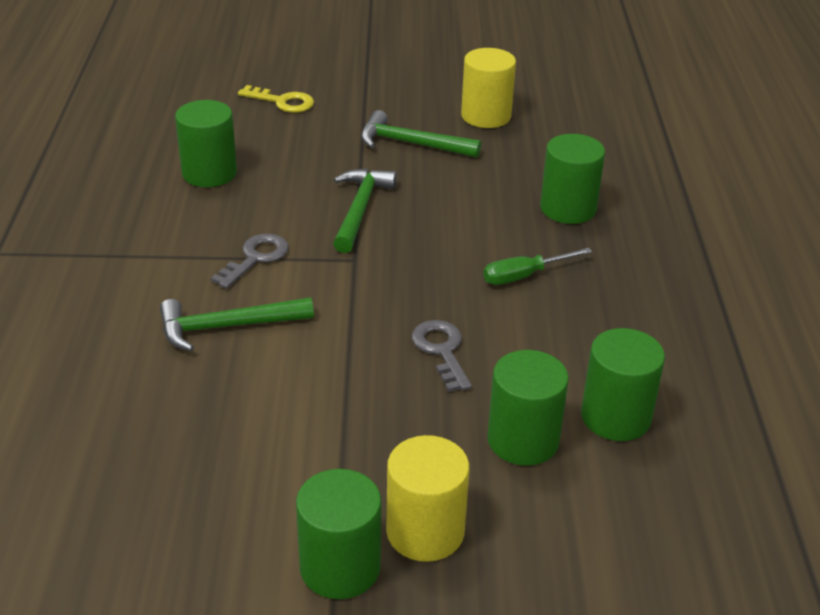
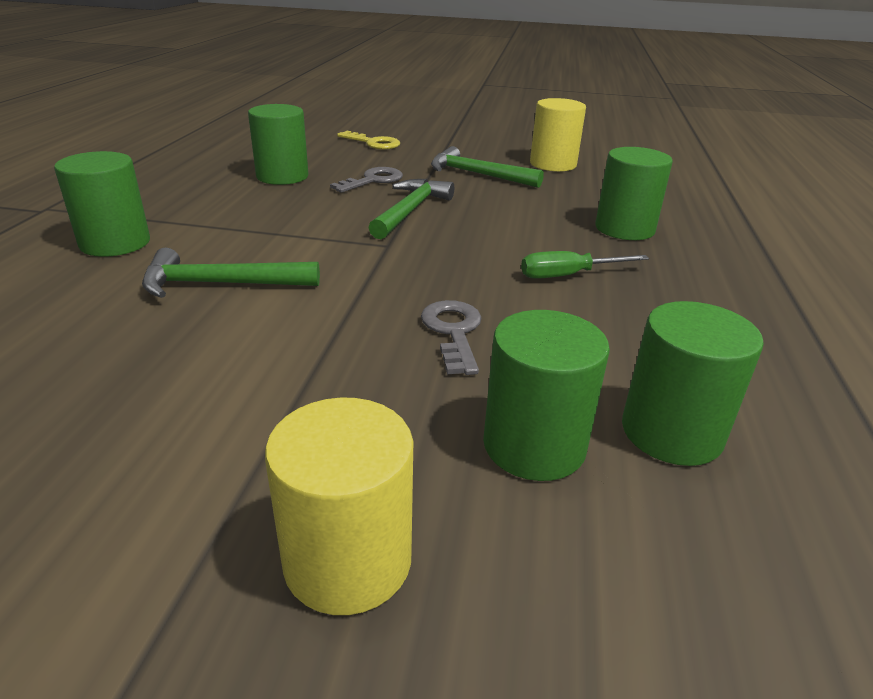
camera: 10 degrees right, 5 degrees down
grey key [211,234,289,289] -> grey key moved to [330,167,403,193]
green cylinder [296,469,382,599] -> green cylinder moved to [54,151,150,257]

